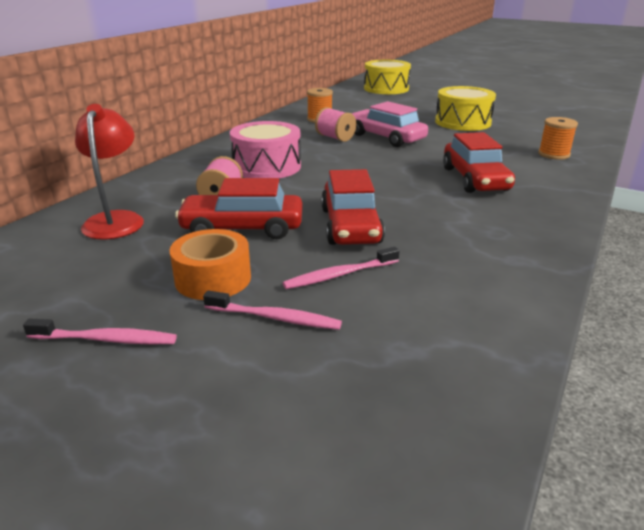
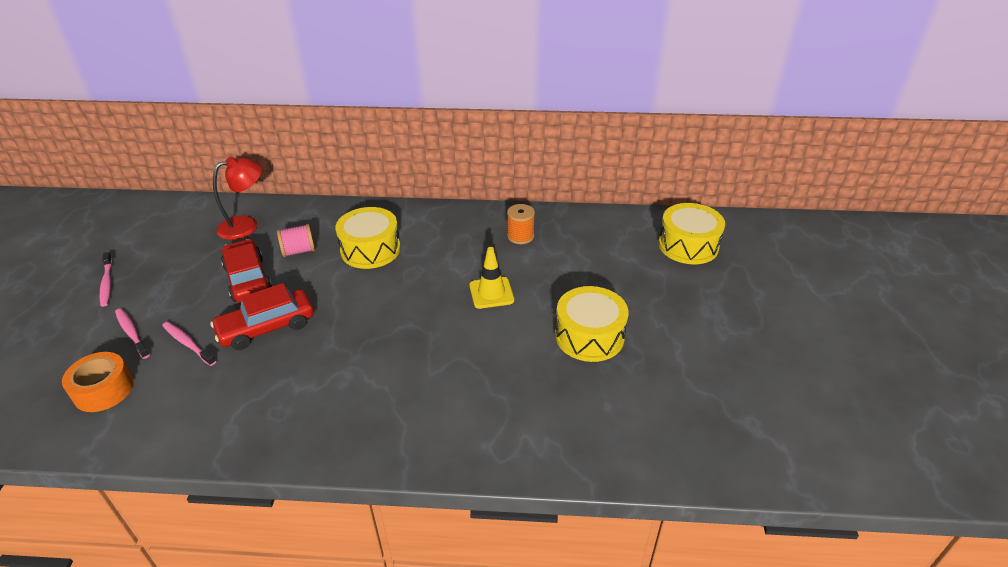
camera: 65 degrees right, 10 degrees up
orange tape [169,229,251,300] -> orange tape moved to [62,352,134,412]
pink toothbrush [203,290,342,330] -> pink toothbrush turned 150 degrees clockwise [115,308,150,359]
pink drum [230,121,301,178] -> yellow drum [335,207,401,269]
pink spool [315,107,356,142] -> none
pink car [352,101,428,147] -> yellow traffic cone [469,247,514,309]
red car [443,132,515,193] -> none
orange spool [538,117,578,160] -> none

